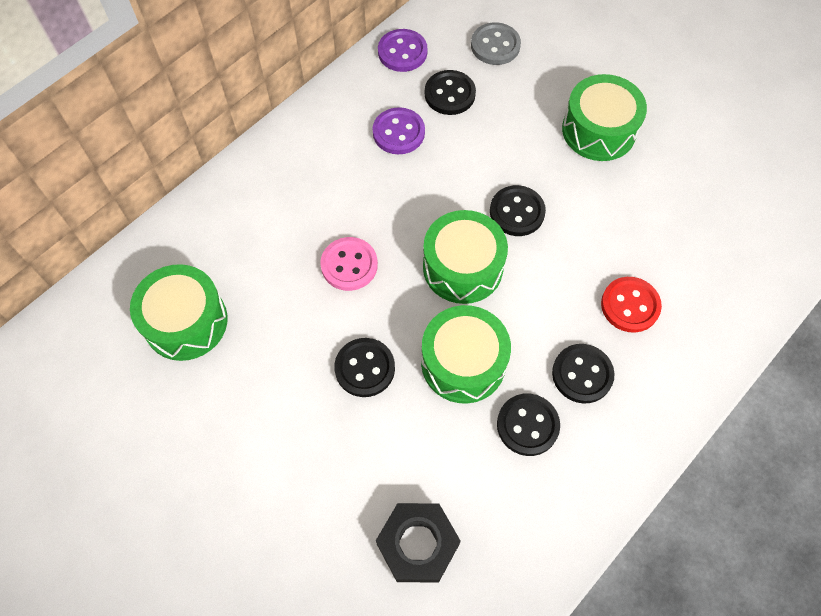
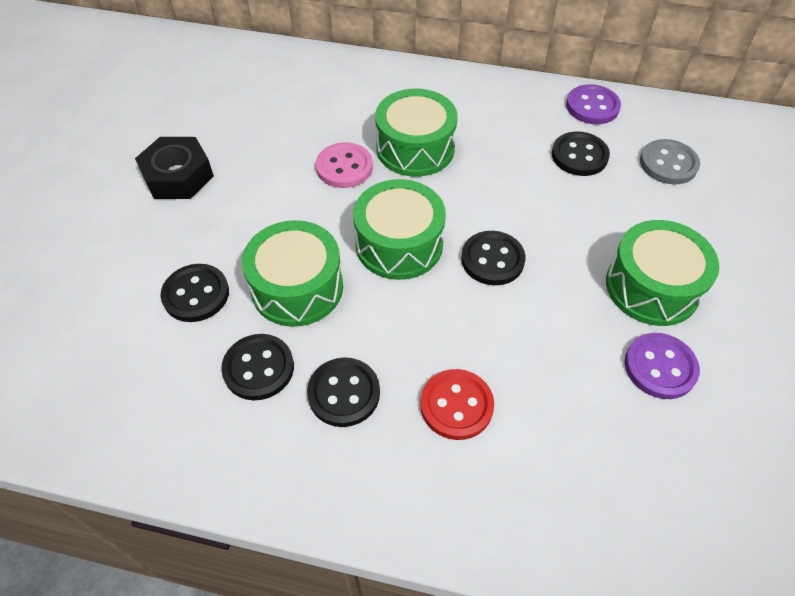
camera: 60 degrees right, 10 degrees down
green drum [130,264,228,361] -> green drum moved to [375,89,458,177]
black button [334,338,395,397] -> black button moved to [161,264,229,322]
purple button [373,107,425,154] -> purple button moved to [625,333,700,399]
black nut [376,503,461,583] -> black nut moved to [135,137,214,199]

